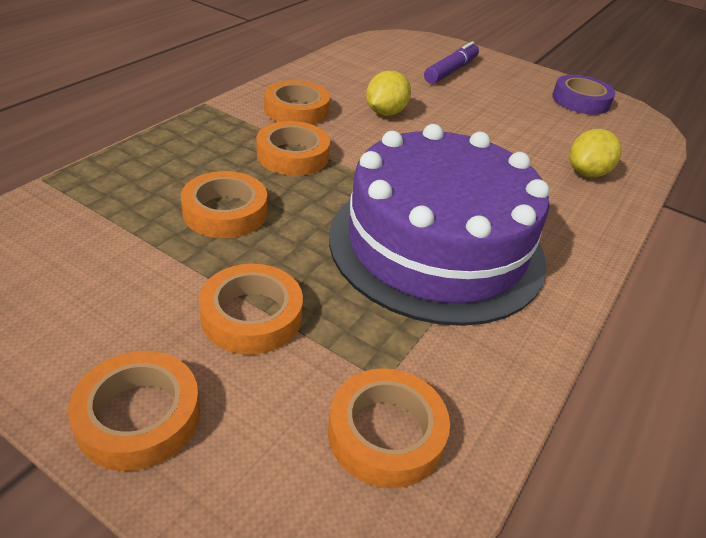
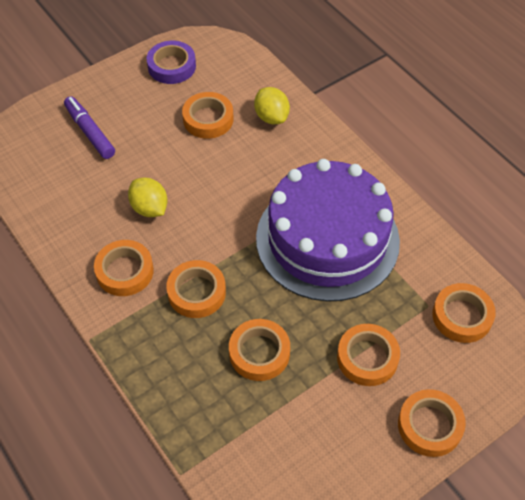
camera: 65 degrees left, 15 degrees up
none -> orange tape [182,92,233,139]

